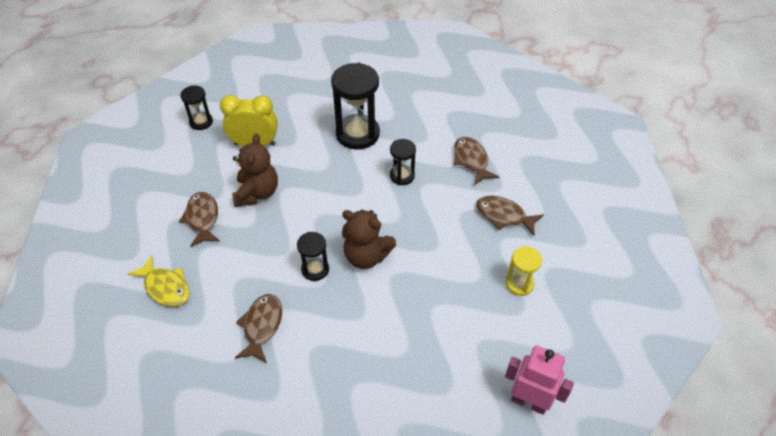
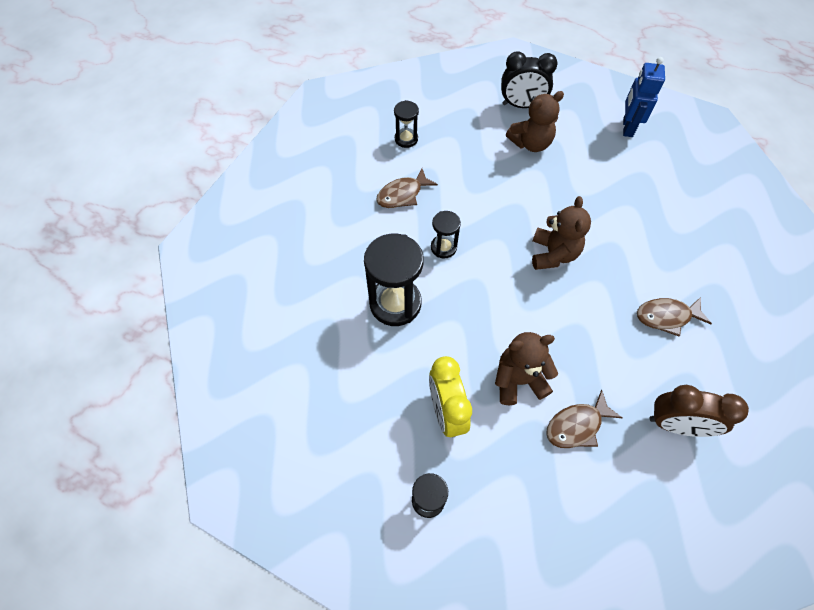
camera: 105 degrees left, 10 degrees up
yellow fish [128,255,189,307] -> brown clock [649,385,749,437]
black hourglass [297,232,329,281] -> black hourglass moved to [394,100,419,148]
brown fish [476,196,544,235] -> none
pink robot [505,345,574,415] -> blue robot [623,57,665,137]
yellow hourglass [506,246,542,296] -> brown teddy bear [506,91,564,152]
none -> black clock [501,51,558,108]

